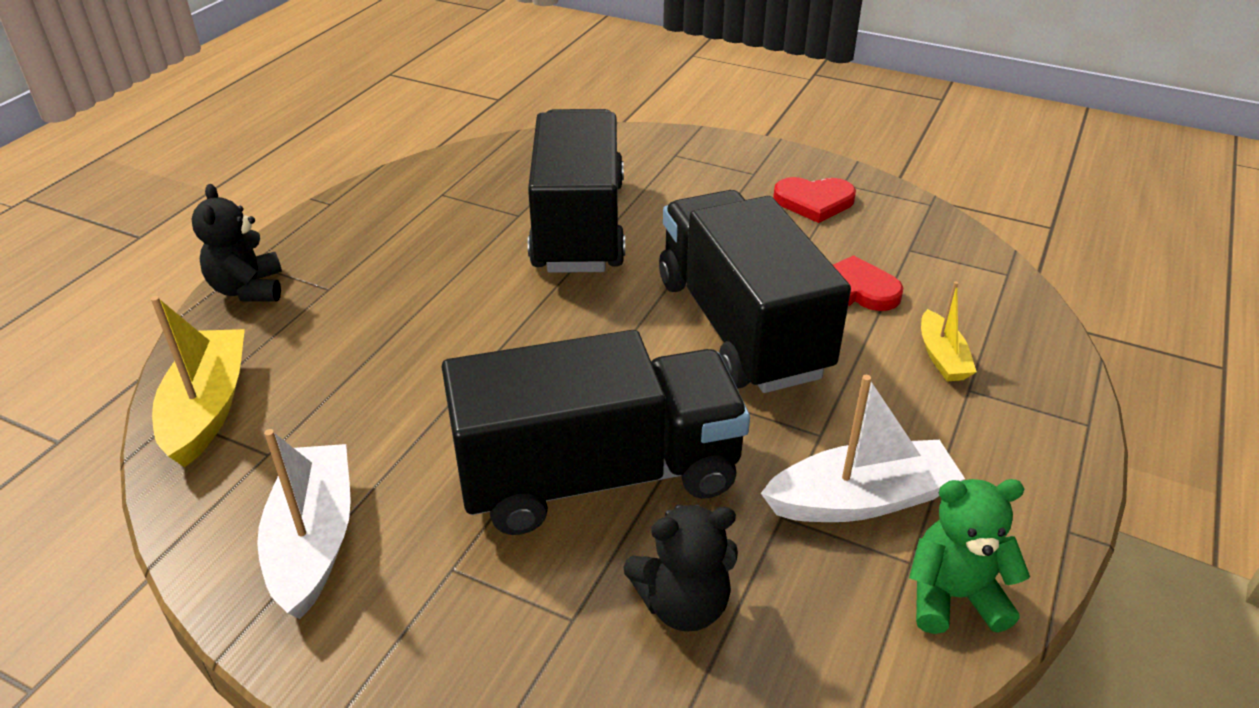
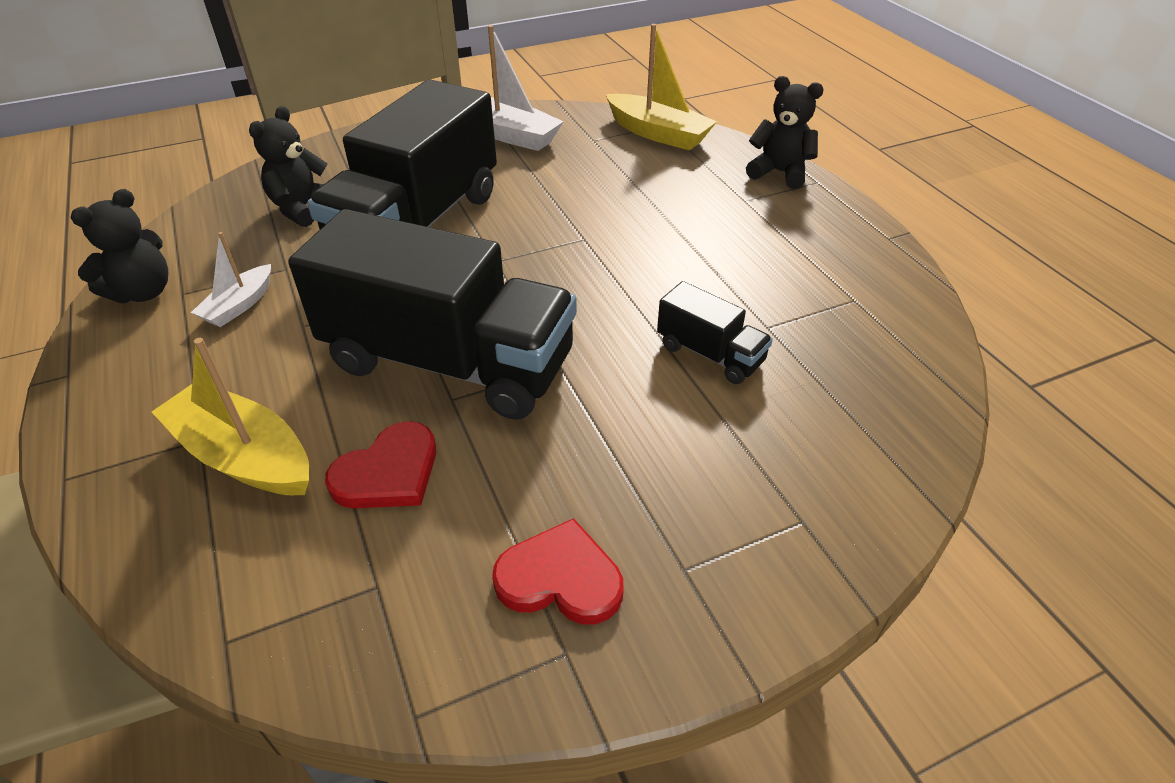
camera: 130 degrees right, 5 degrees up
black truck [528,109,625,273] -> black truck [657,281,773,384], size x0.44
white boat [761,375,965,522] -> white boat [191,232,271,327], size x0.59
red heart [773,177,856,223] -> red heart turned 60 degrees clockwise [492,518,624,625]
green teddy bear [909,479,1030,634] -> black teddy bear [71,189,168,303]
yellow boat [921,282,977,381] -> yellow boat [152,338,309,495], size x1.71

